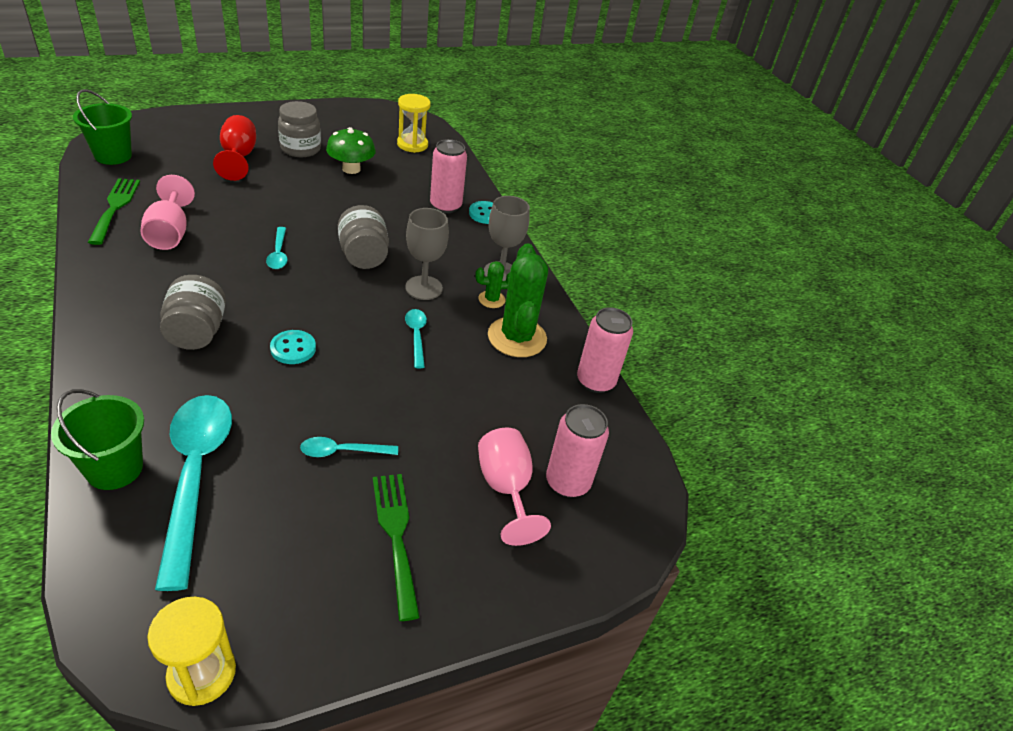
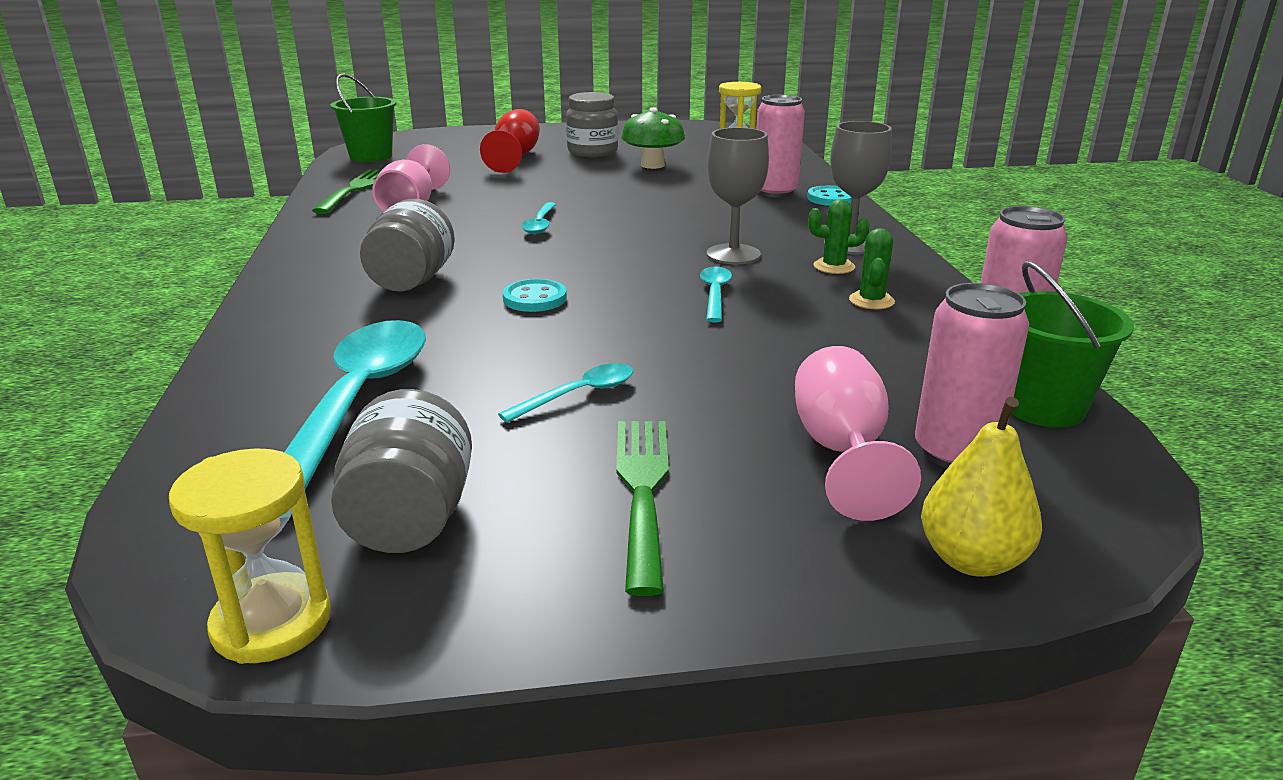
camera: 20 degrees right, 15 degrees down
green bucket [51,389,144,490] -> green bucket moved to [1011,261,1134,427]
turquoise spoon [300,437,398,457] -> turquoise spoon turned 135 degrees clockwise [498,363,633,423]
grey jar [338,205,389,269] -> grey jar moved to [331,389,472,553]
green cactus [488,244,548,357] -> green cactus [849,228,895,309], size x0.48
none -> yellow pear [921,397,1042,577]

